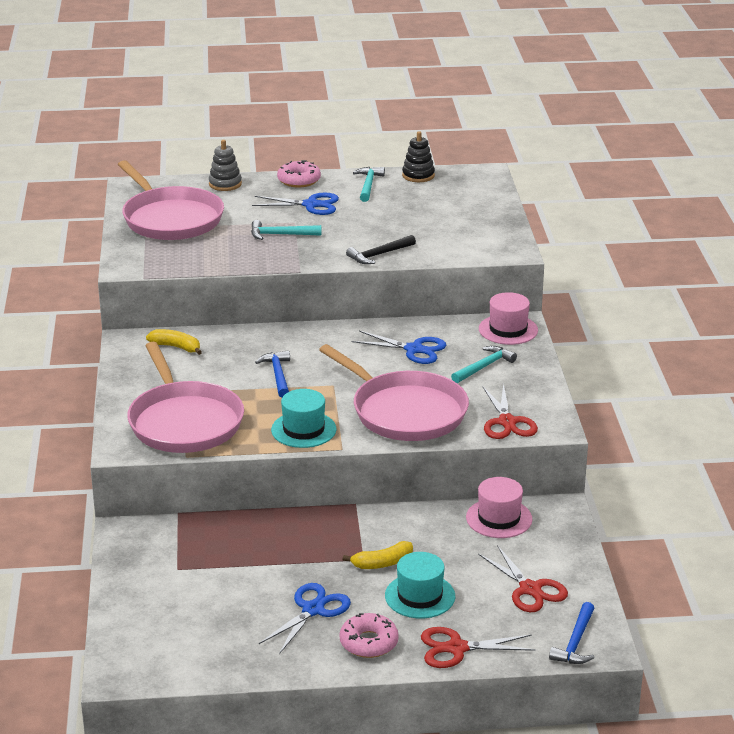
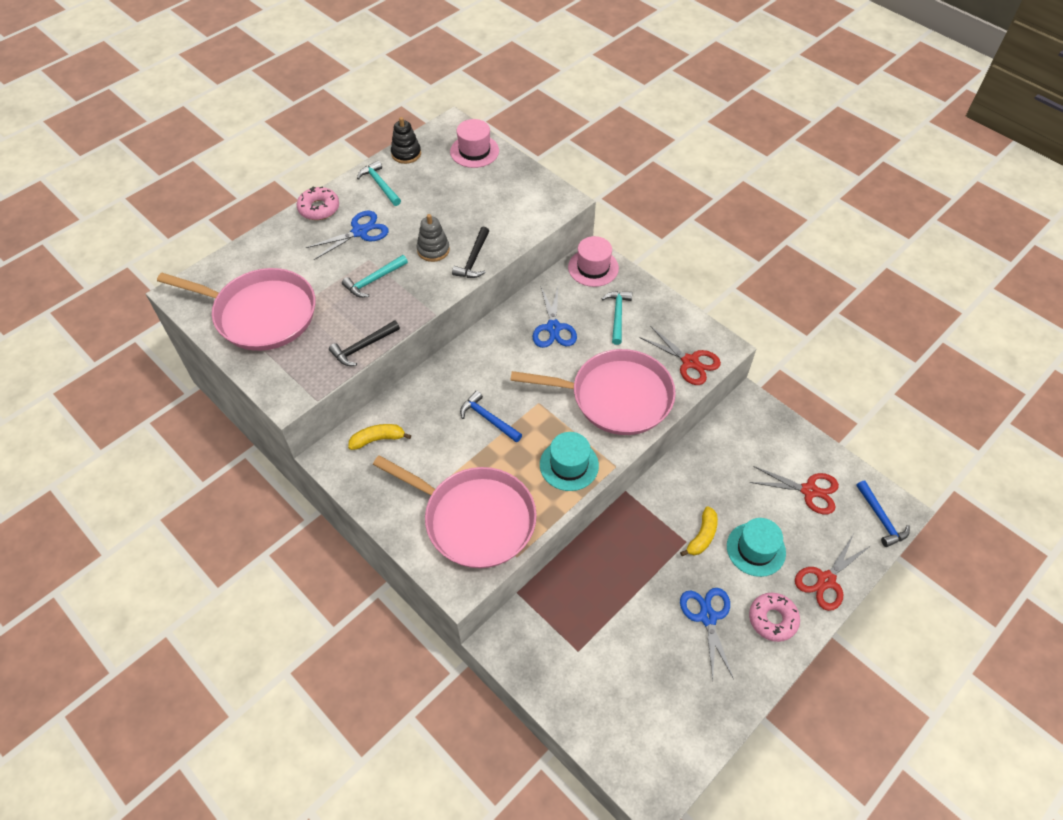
camera: 40 degrees left, 25 degrees up
grey stacking toy [209,140,242,191] -> grey stacking toy moved to [417,214,450,262]
blue scissors [351,331,446,364] -> blue scissors turned 105 degrees clockwise [533,287,577,348]
pink hat [466,477,533,538] -> pink hat moved to [450,119,499,168]
none -> black hammer [329,320,400,366]

